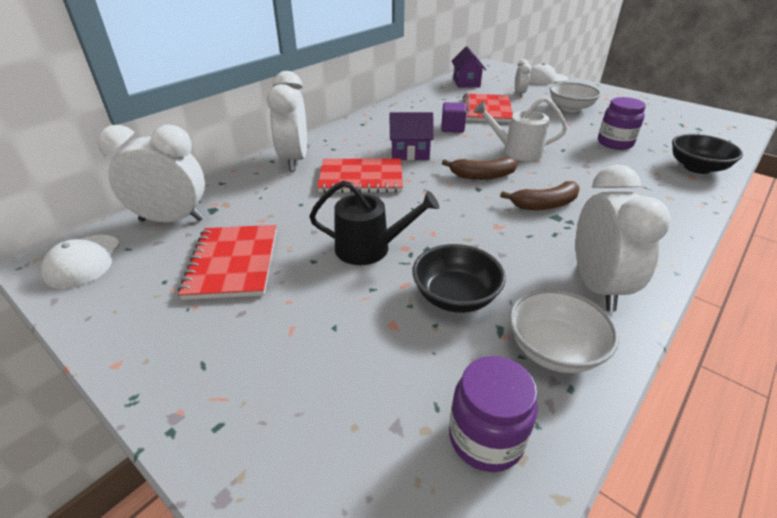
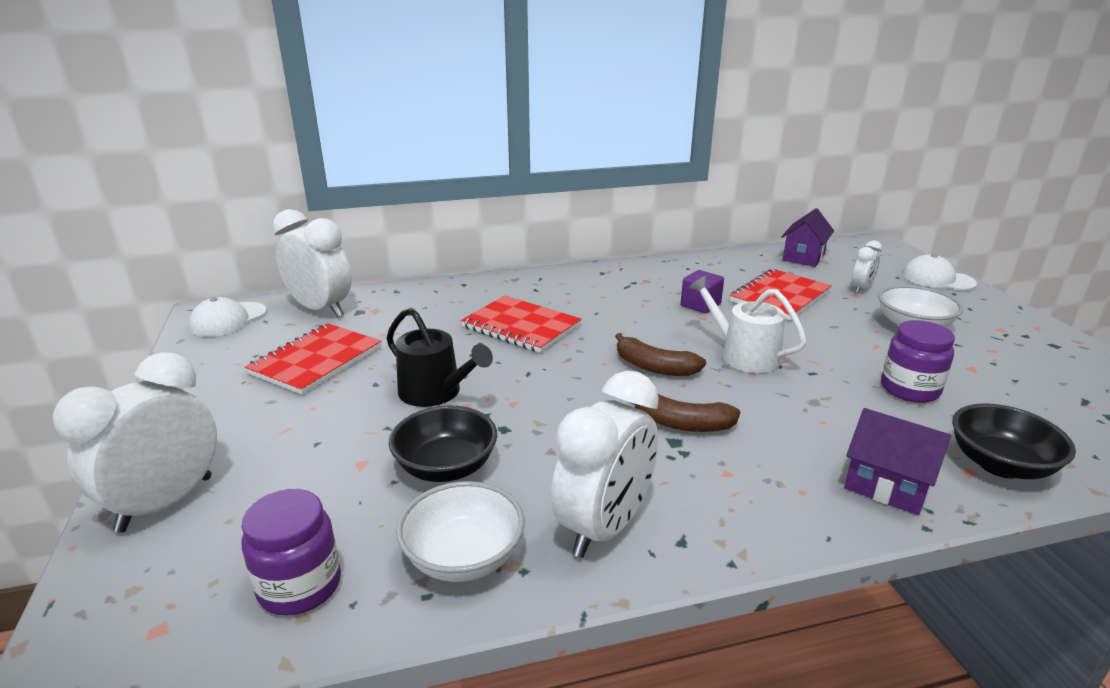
camera: 35 degrees right, 10 degrees down
white clock [267,71,307,171] -> white clock moved to [53,352,217,532]
purple house [390,112,434,160] -> purple house moved to [844,408,951,515]

